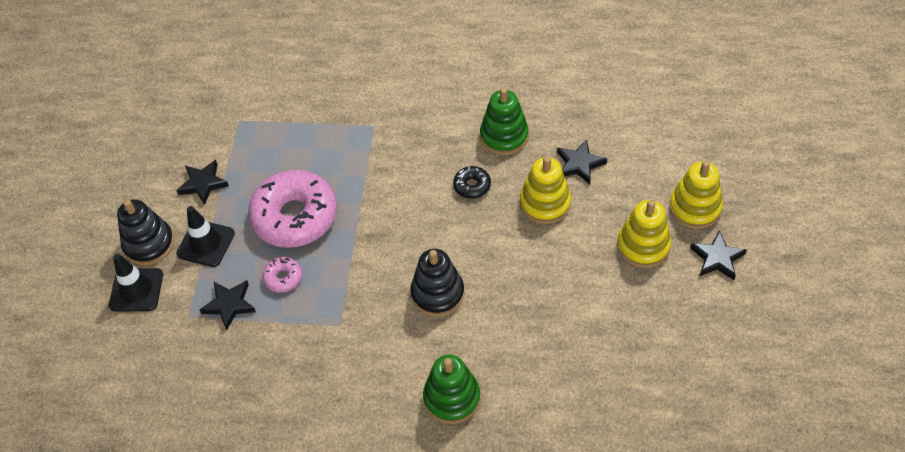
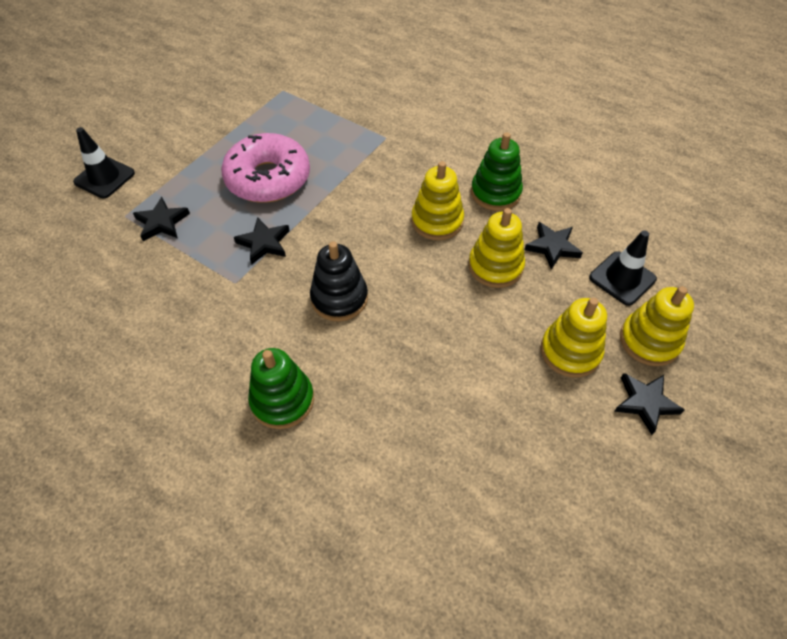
camera: 25 degrees right, 0 degrees up
black stacking toy [117,199,174,266] -> none
black star [176,160,229,205] -> black star moved to [234,217,290,265]
black traffic cone [176,206,235,267] -> black traffic cone moved to [589,230,657,306]
pink donut [262,257,302,293] -> none
black donut [453,166,491,199] -> yellow stacking toy [411,161,464,240]

